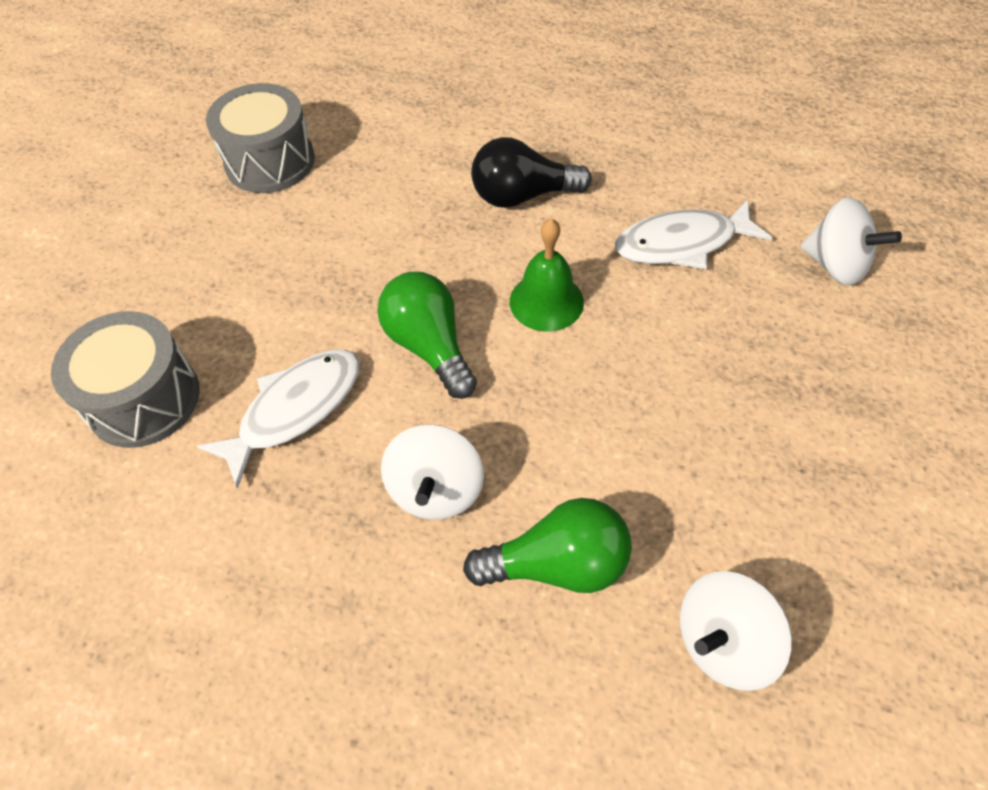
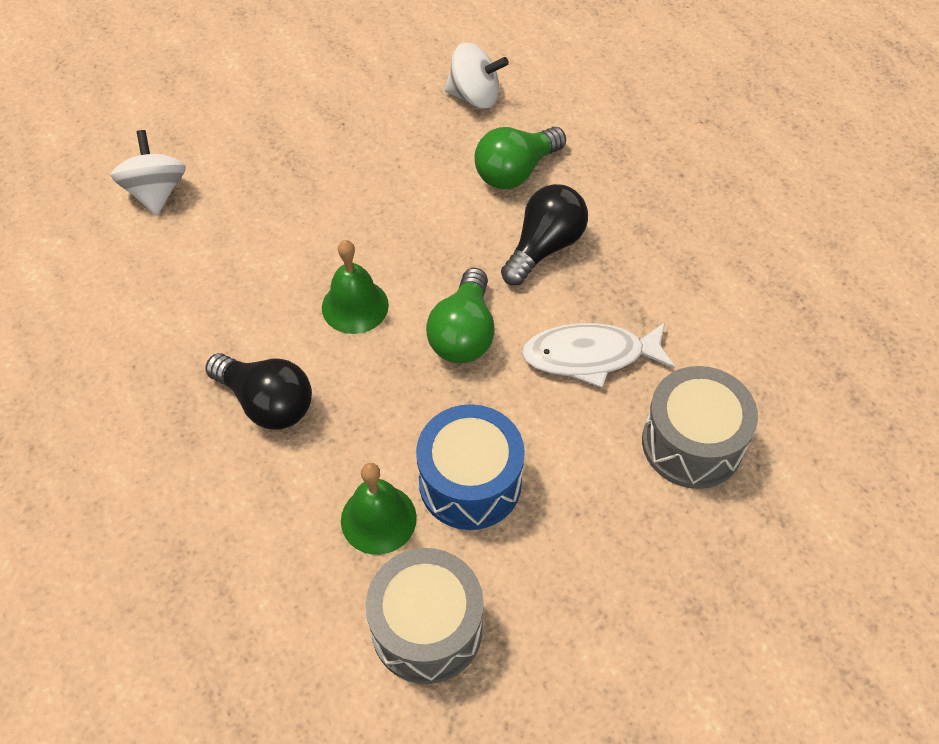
camera: 140 degrees left, 0 degrees up
white spinning top [381,425,484,520] -> black light bulb [501,184,588,285]
green light bulb [463,498,632,593] -> green light bulb turned 75 degrees counterclockwise [475,127,566,189]
white fish [615,200,772,269] -> none
none -> green bell [341,463,417,555]
none -> blue drum [416,404,525,530]

